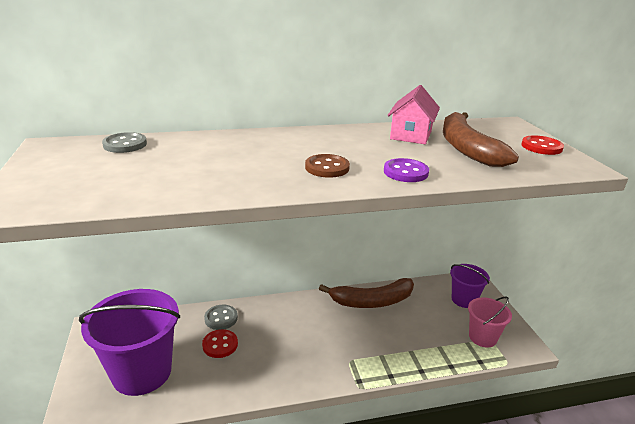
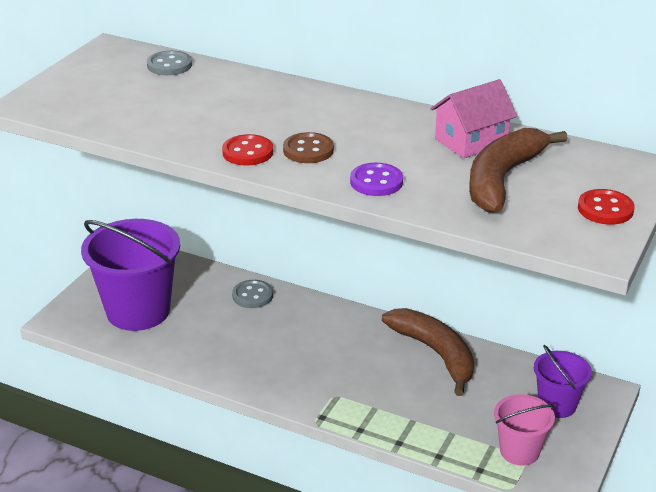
camera: 40 degrees right, 5 degrees up
red button [202,329,238,358] -> red button moved to [222,134,273,166]
brown banana [319,278,414,308] -> brown banana turned 150 degrees counterclockwise [382,308,474,396]

